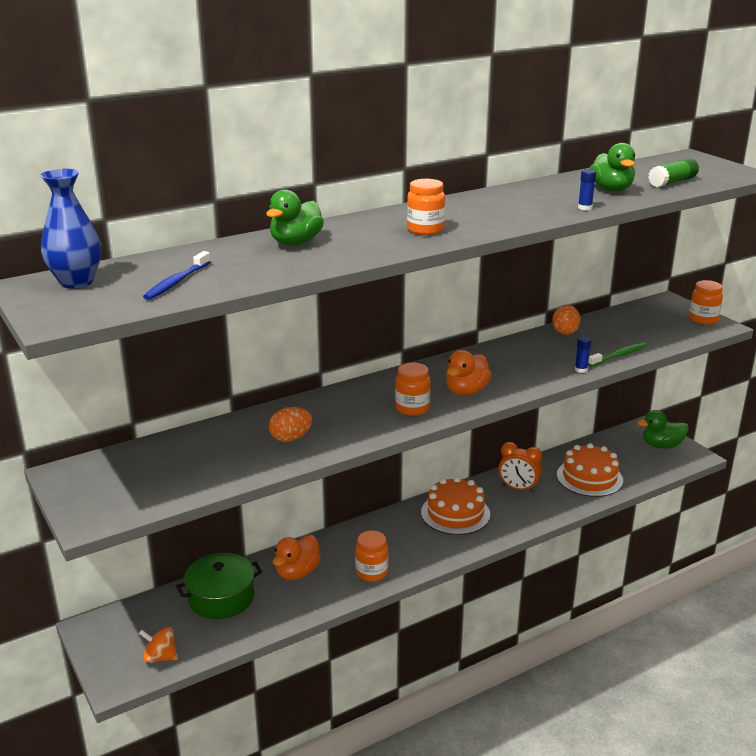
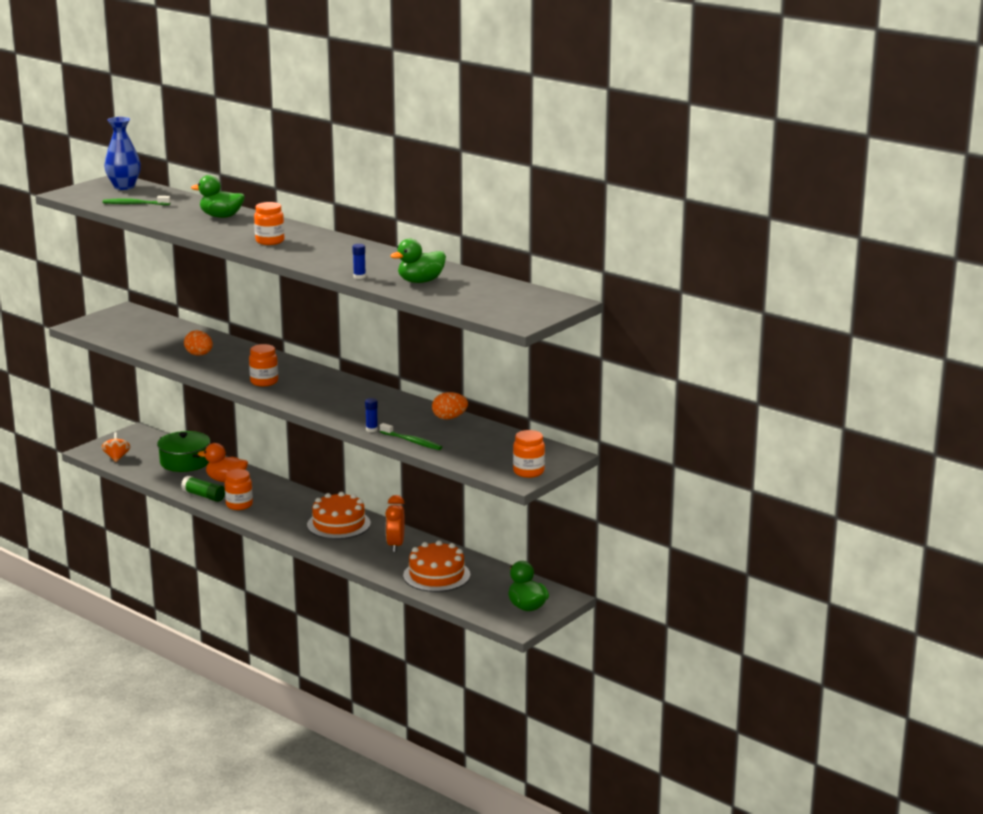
camera: 70 degrees right, 5 degrees down
blue toothbrush [143,251,210,300] -> green toothbrush [103,196,170,205]
orange duck [446,350,492,395] -> none
green glue stick [648,158,699,187] -> green glue stick moved to [181,476,225,502]

